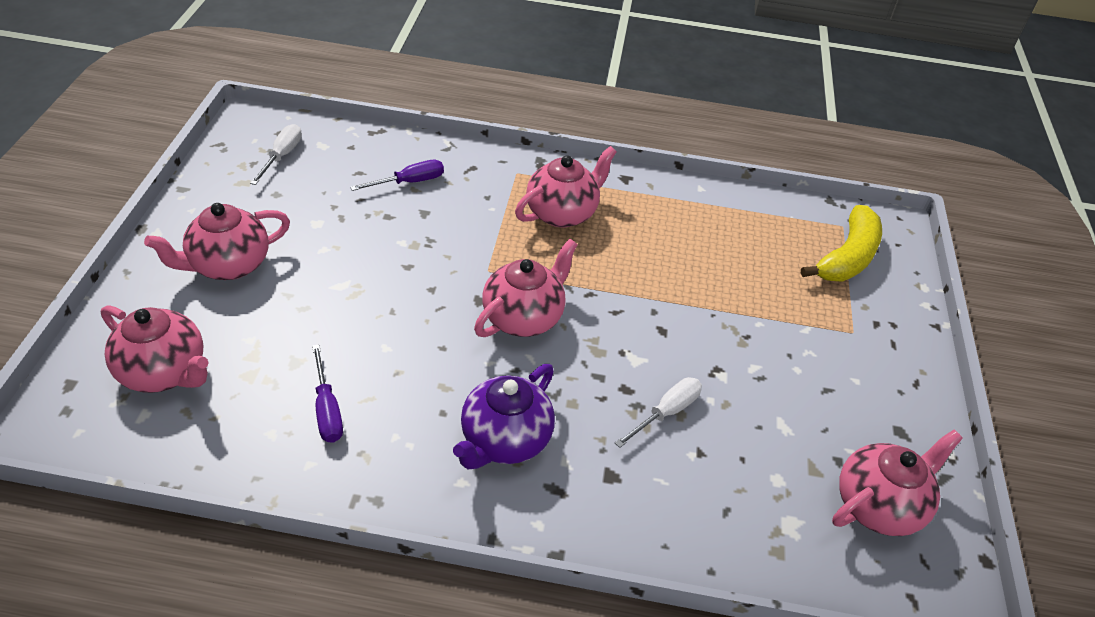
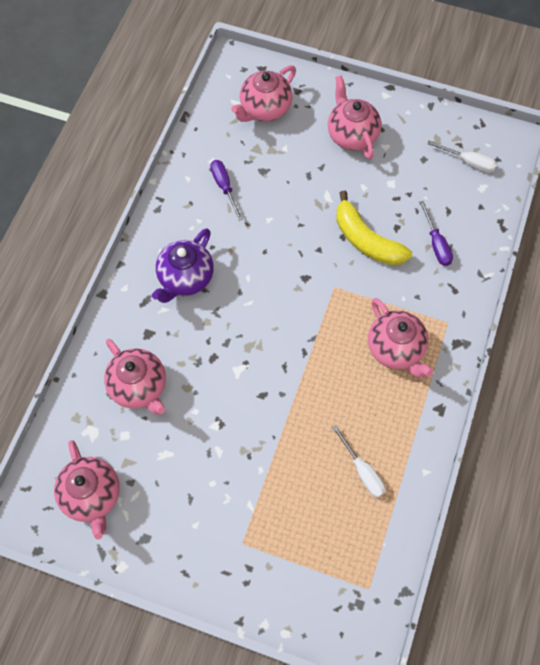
camera: 105 degrees right, 20 degrees up
purple screwdriver [312,344,343,443] -> purple screwdriver turned 75 degrees clockwise [210,160,243,221]
purple teapot [453,364,555,469] -> purple teapot turned 105 degrees counterclockwise [152,228,214,303]
pink teapot [474,239,578,337] -> pink teapot moved to [104,339,166,415]
white screwdriver [615,377,702,448] -> white screwdriver moved to [332,425,385,498]
yellow banana [801,205,882,282] -> yellow banana moved to [336,191,412,265]

